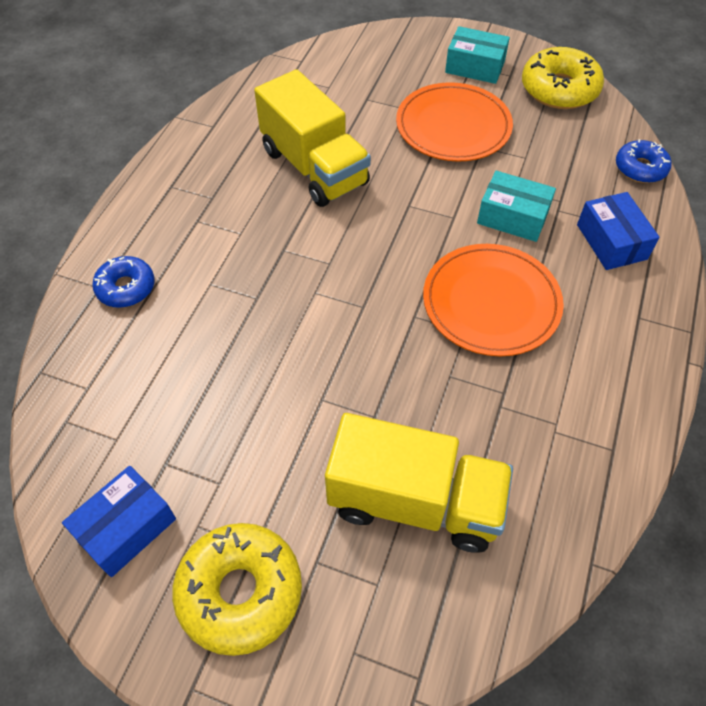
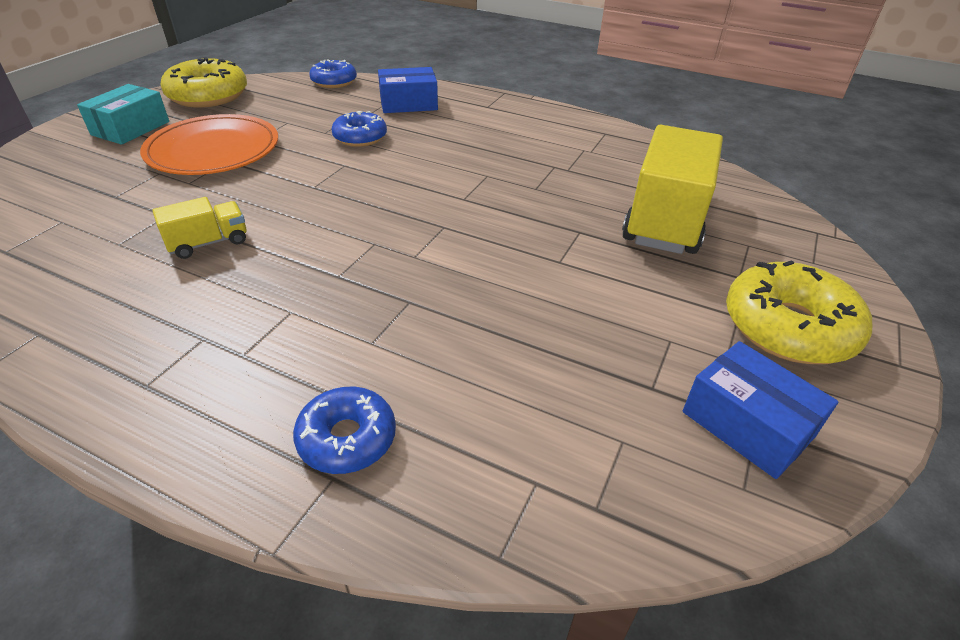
camera: 85 degrees left, 15 degrees down
yellow truck [254,69,371,207] -> yellow truck [152,197,246,259], size x0.46
orange plate [423,244,564,356] -> none
turquoise box [477,171,556,242] -> blue donut [332,111,387,147]

